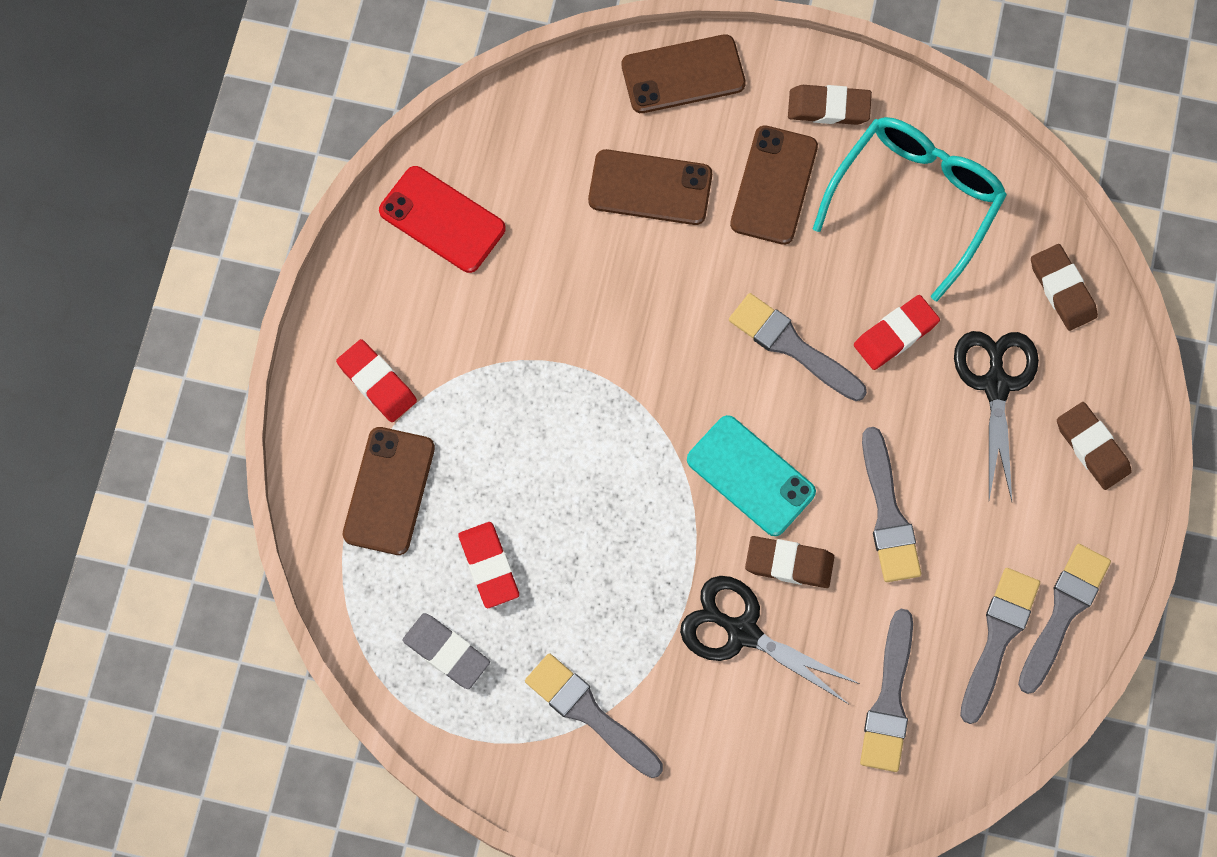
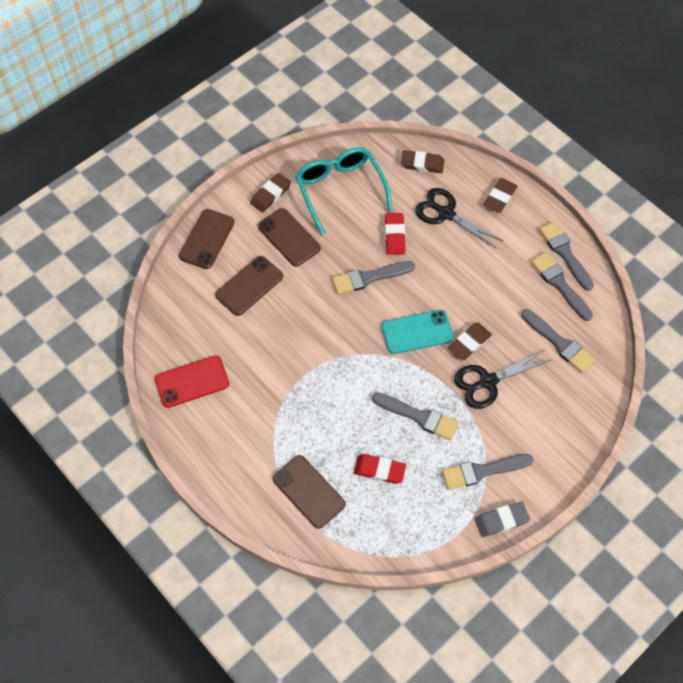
camera: 55 degrees left, 10 degrees down
red eraser [336,339,417,422] -> none
grey eraser [402,613,490,689] -> grey eraser moved to [475,501,530,537]
grey brush [862,427,921,582] -> grey brush moved to [372,393,459,440]
brown eraser [1057,402,1132,490] -> brown eraser turned 60 degrees counterclockwise [483,178,518,213]

